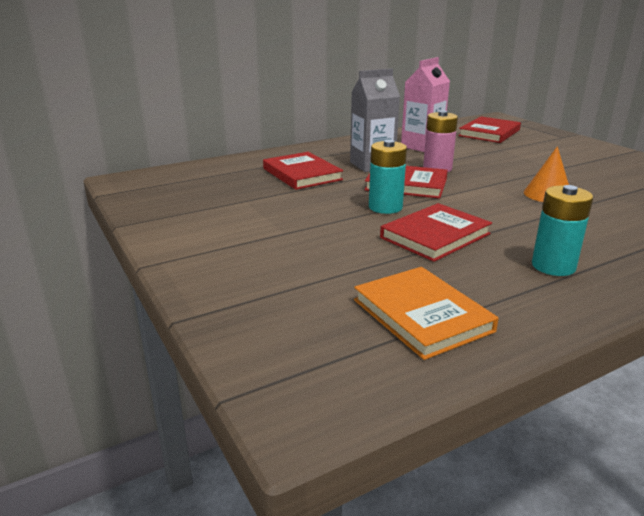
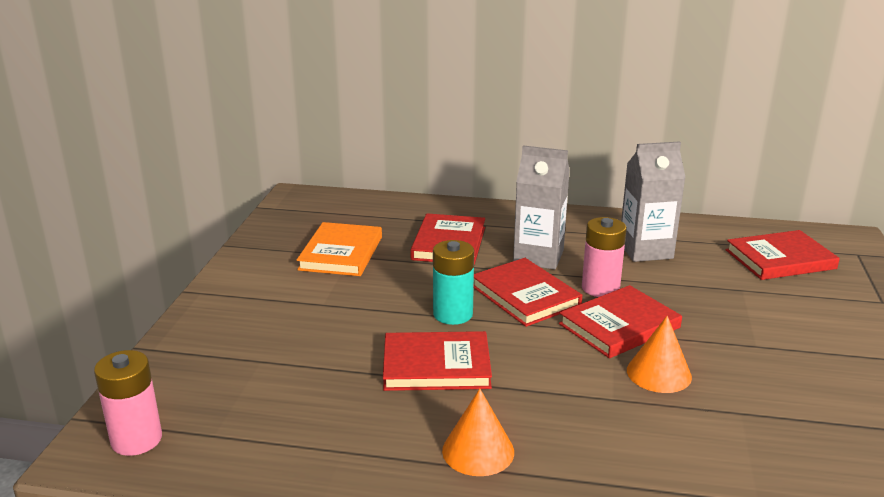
camera: 40 degrees right, 0 degrees up
orange book [354,267,499,360] -> orange book moved to [297,222,382,276]
pink carton [401,57,450,152] -> grey carton [621,141,686,262]
turquoise battery [532,185,593,276] -> orange cone [442,389,514,476]
none -> pink battery [94,350,162,456]
none -> red book [559,285,682,358]

